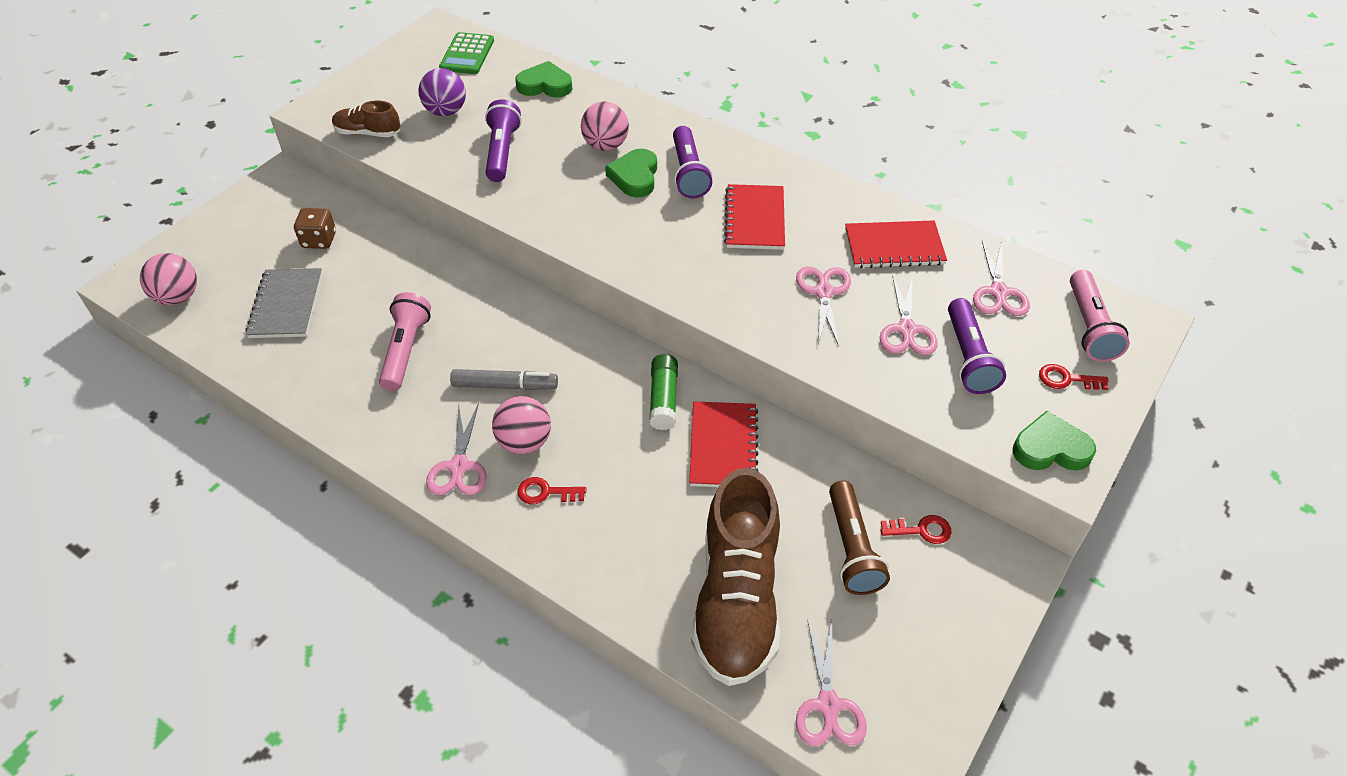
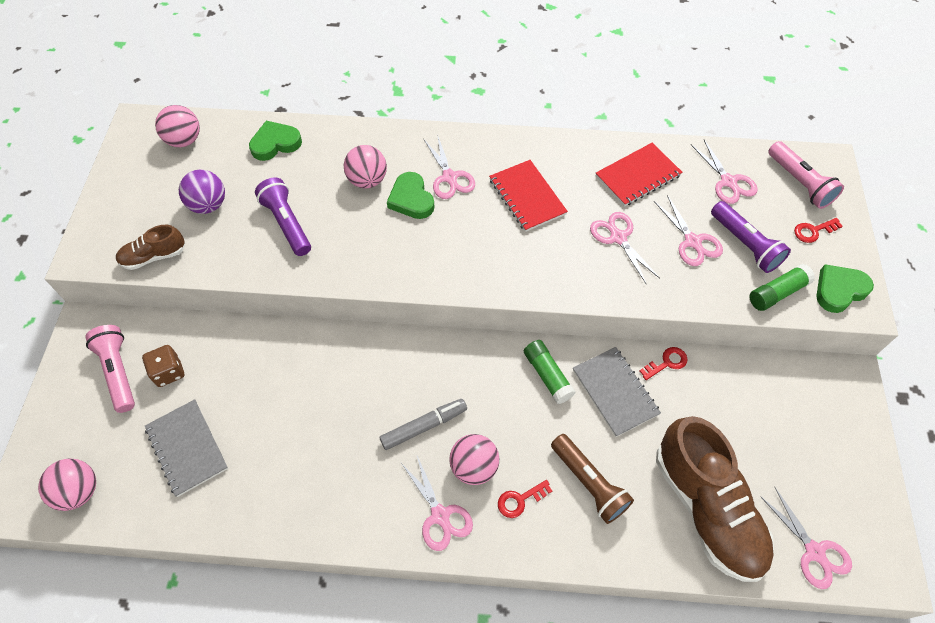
camera: 30 degrees left, 10 degrees up
pink flashlight [379,292,431,391] -> pink flashlight moved to [85,325,135,413]
green calculator [439,32,494,74] -> pink ball [155,105,200,147]
purple flashlight [673,126,712,198] -> pink scissors [424,134,475,199]
red notebook [689,401,759,487] -> grey notebook [573,347,661,437]
brown flashlight [829,480,890,595] -> brown flashlight moved to [551,434,634,524]
red key [881,515,952,544] -> red key moved to [640,347,688,380]
none -> green glue stick [749,264,815,311]

